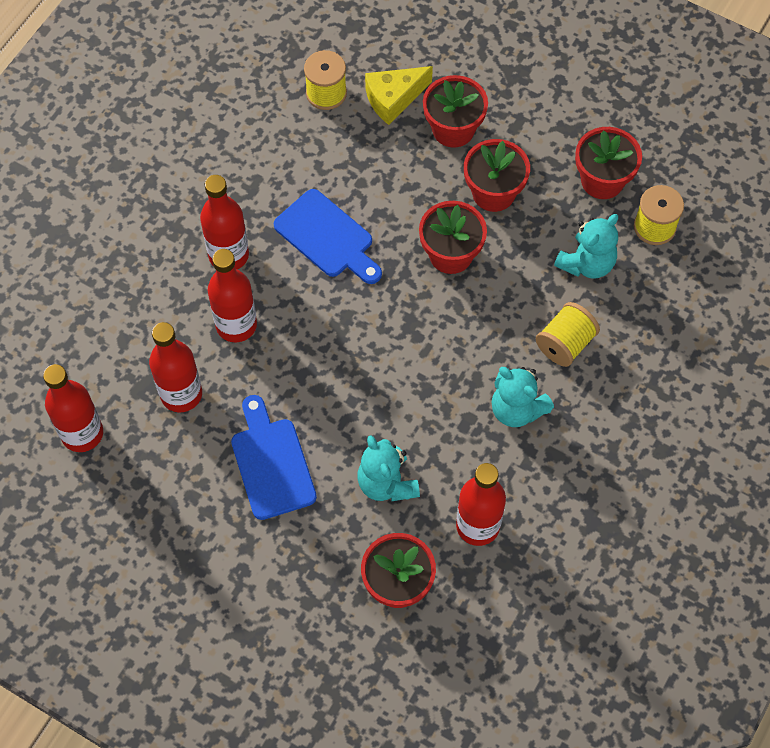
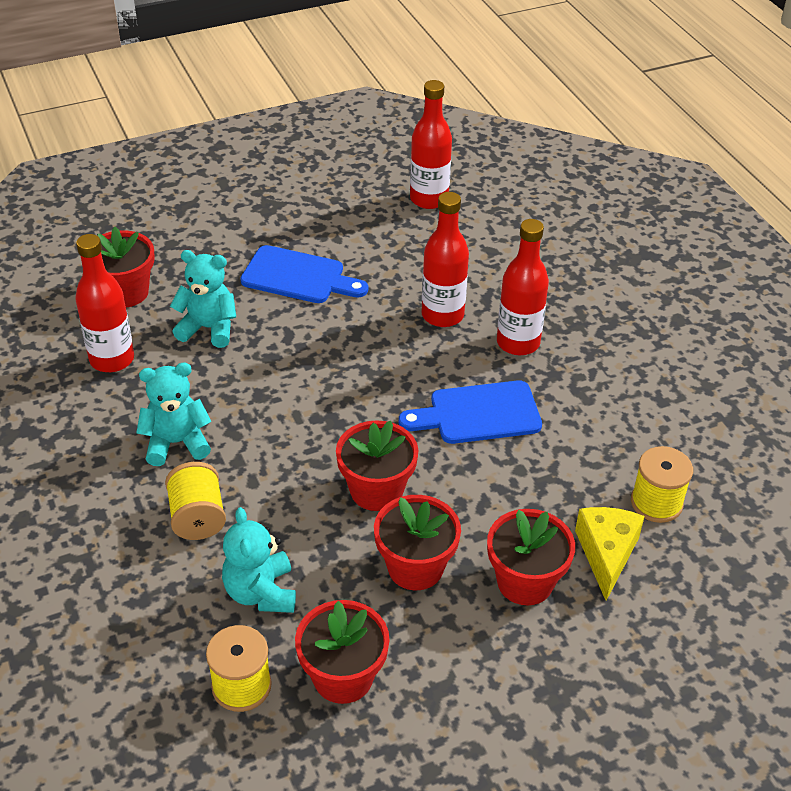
camera: 125 degrees right, 20 degrees down
red bottle [149,322,202,412] -> none

